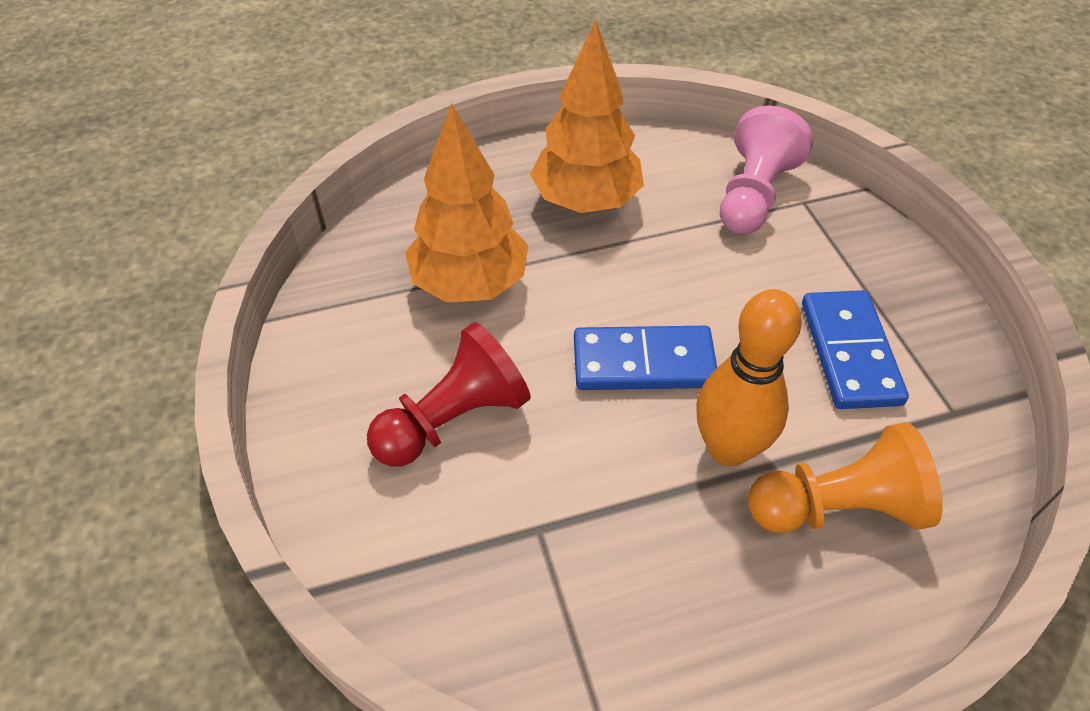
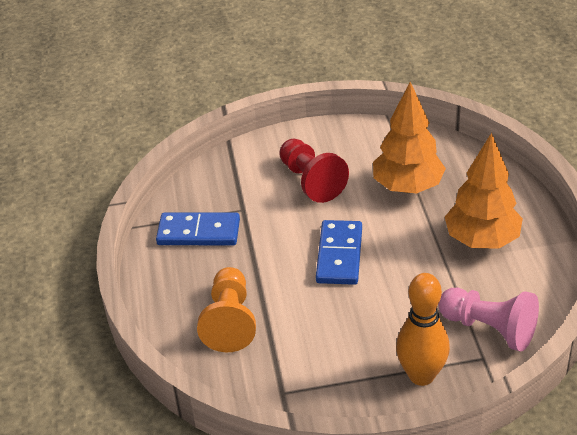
camera: 100 degrees right, 10 degrees down
orange bowling pin [696,289,802,467] -> orange bowling pin moved to [396,273,450,386]
blue domino [802,290,909,409] -> blue domino moved to [156,213,240,245]

